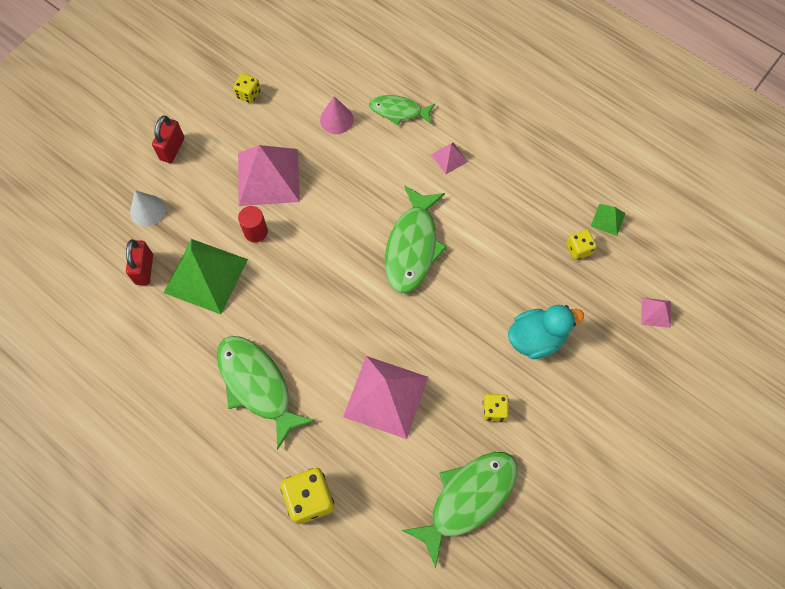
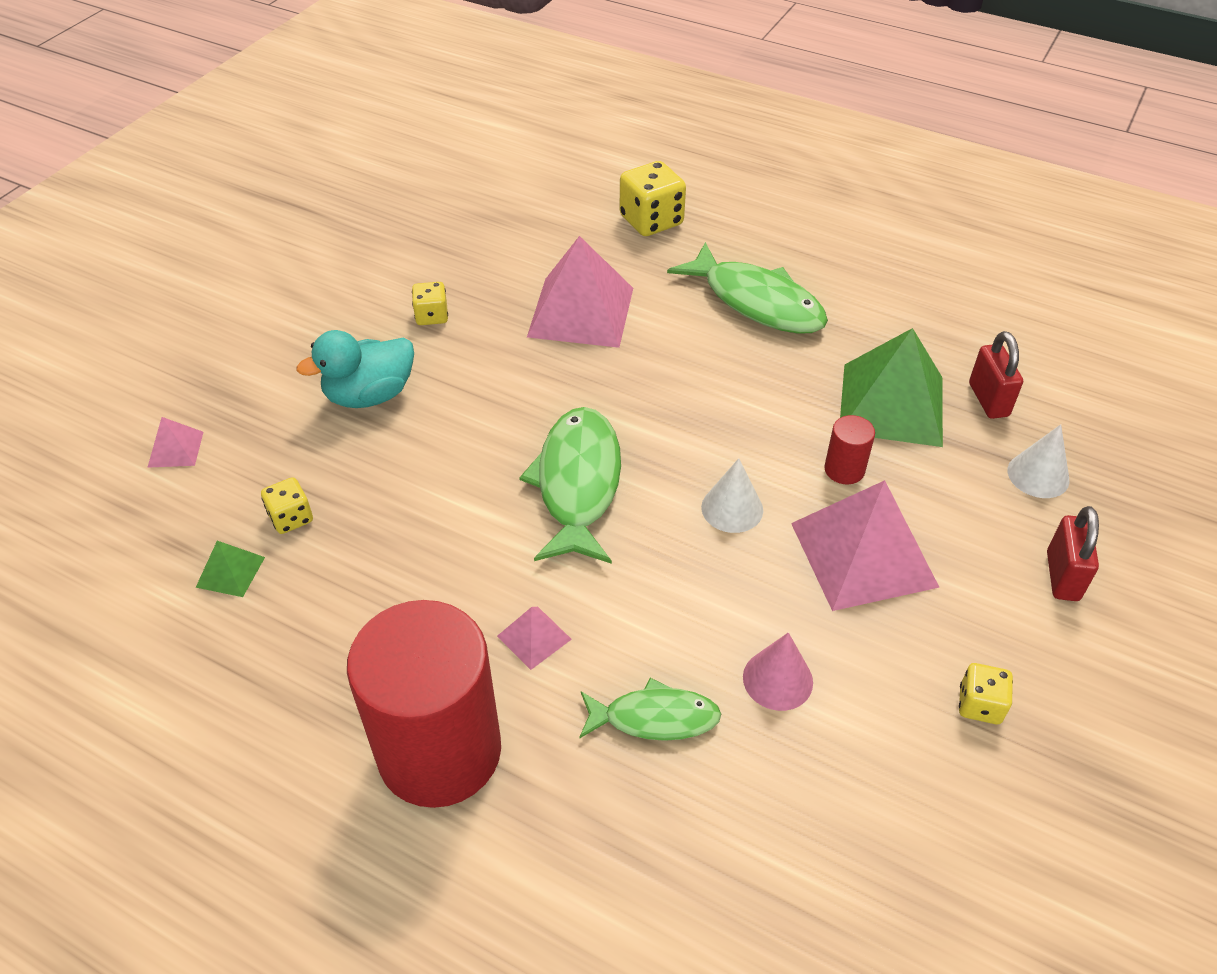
camera: 170 degrees right, 20 degrees down
green fish [402,452,517,568] -> none
none -> red cylinder [347,600,501,808]
none -> white cone [701,458,763,533]

